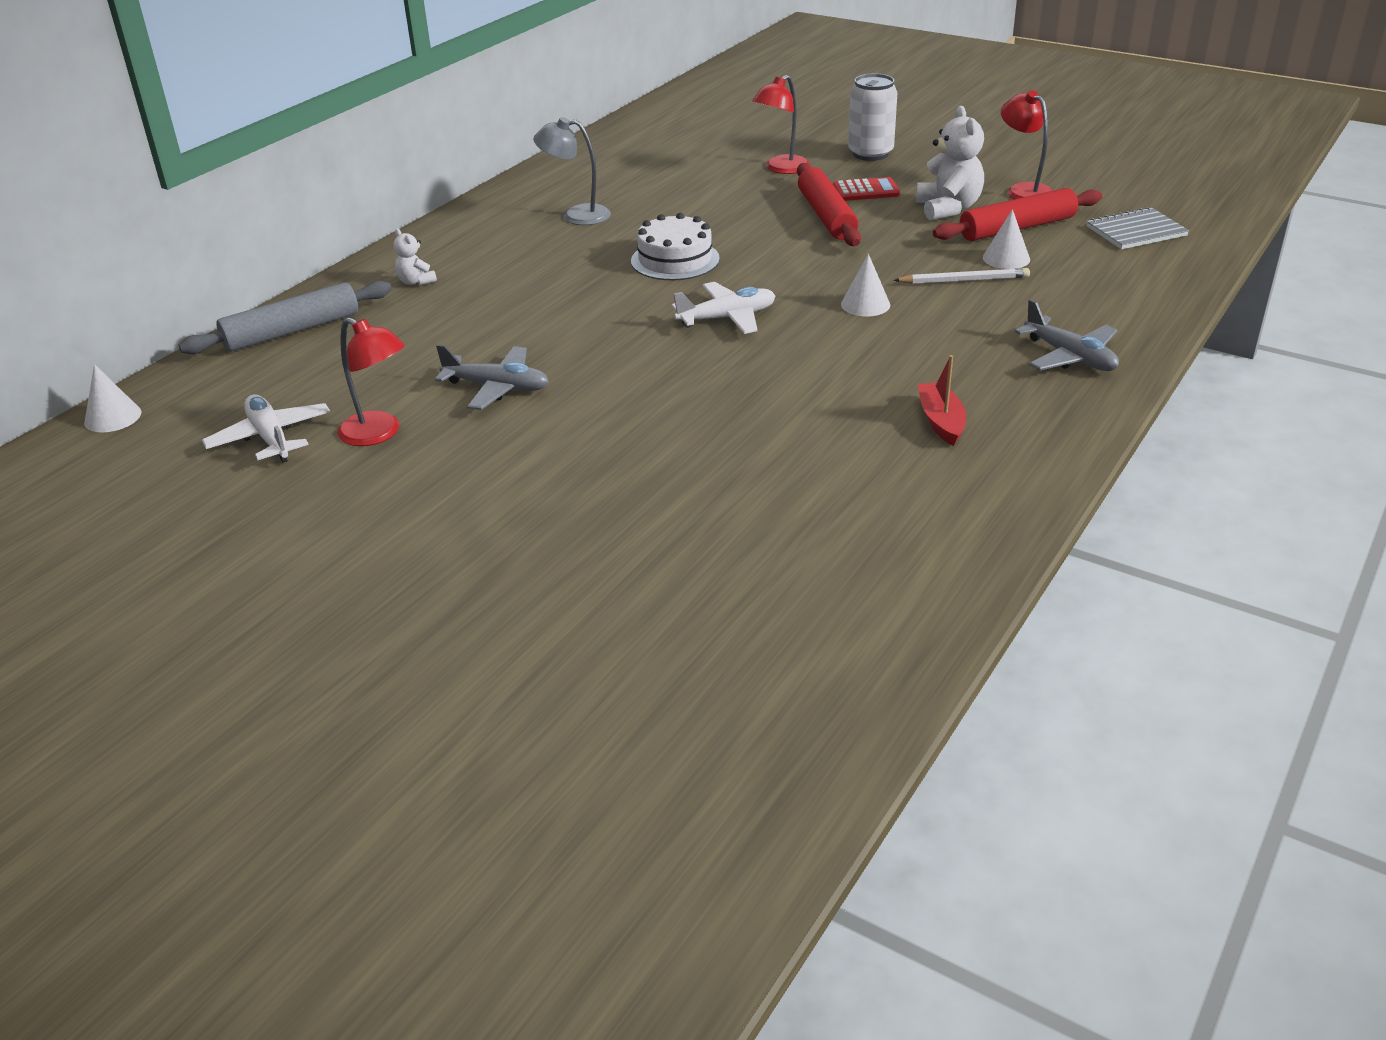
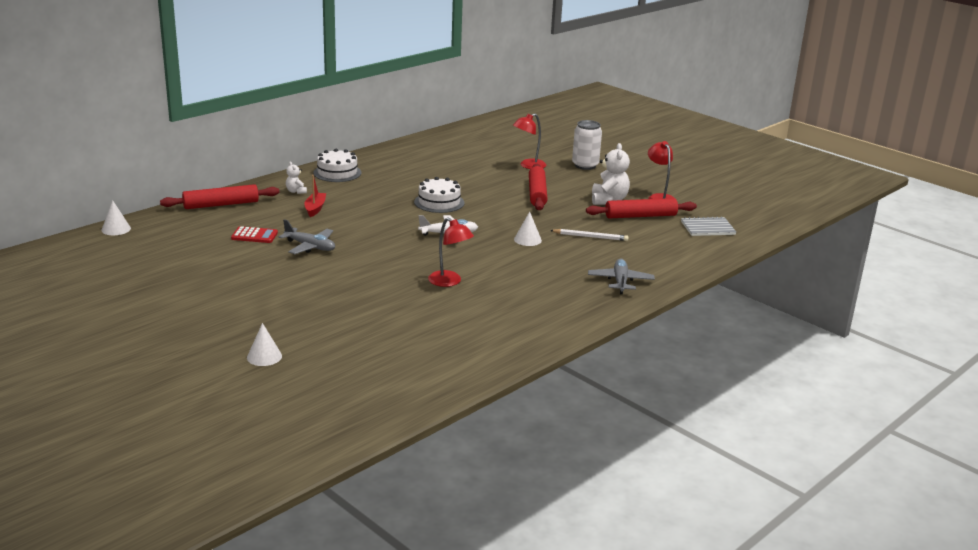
camera: 10 degrees right, 10 degrees down
grey rolling pin [178,281,392,354] -> red rolling pin [160,184,279,209]
white plane [202,394,330,463] -> none
red lamp [337,317,405,446] -> red lamp moved to [428,217,474,287]
grey lamp [533,117,611,225] -> none
red calculator [833,177,900,201] -> red calculator moved to [231,226,278,243]
red boat [918,355,966,446] -> red boat moved to [304,175,326,217]
white cone [983,209,1030,269] -> white cone moved to [247,323,282,366]
grey plane [1014,299,1119,371] -> grey plane turned 150 degrees counterclockwise [588,259,655,294]
none -> white cake [313,149,362,182]

